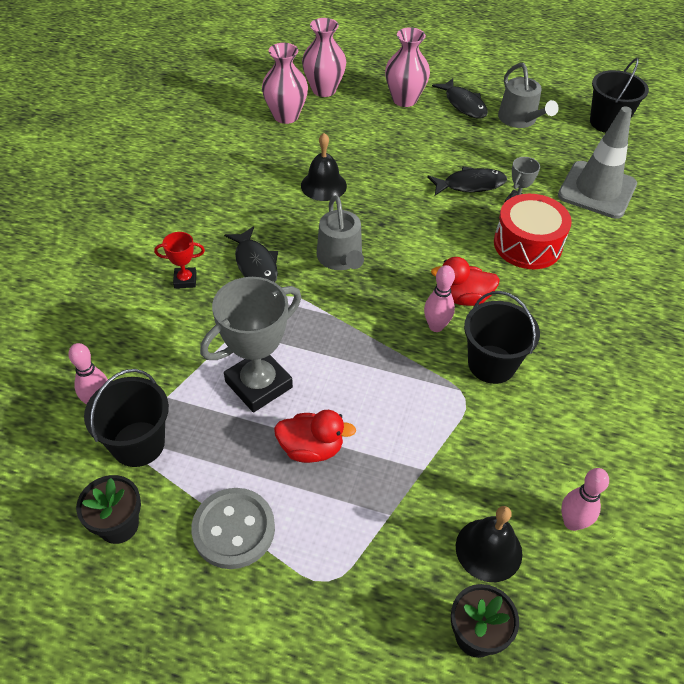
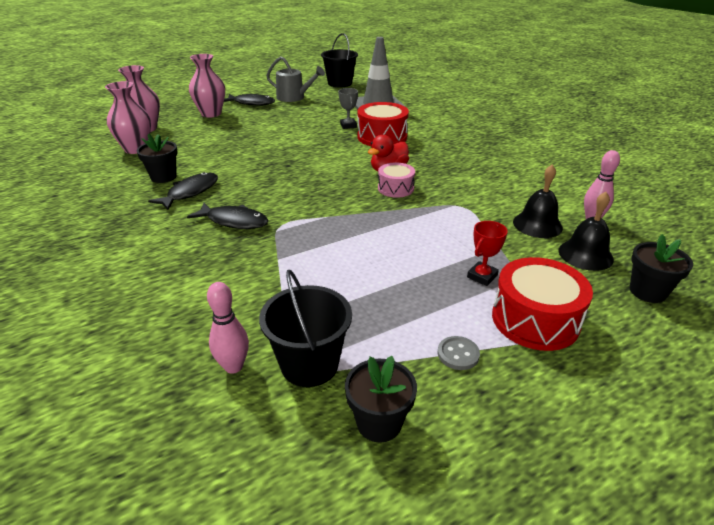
camera: 45 degrees left, 15 degrees down
red trophy [154,232,205,288] -> red trophy moved to [467,221,508,286]
grey button [191,488,275,569] -> grey button [437,336,480,370], size x0.50
grey trophy [200,277,301,412] -> none
red duck [274,410,356,463] -> none
black bell [301,133,347,201] -> black bell moved to [513,164,563,238]
grey watering can [316,195,364,270] -> none
pink bowling pin [424,265,455,332] -> pink drum [378,162,415,198]
black fish [427,166,507,196] -> black fish moved to [148,172,218,210]
black bucket [464,291,540,384] -> none
none -> black flower pot [137,134,178,183]
none -> red drum [492,257,593,351]

